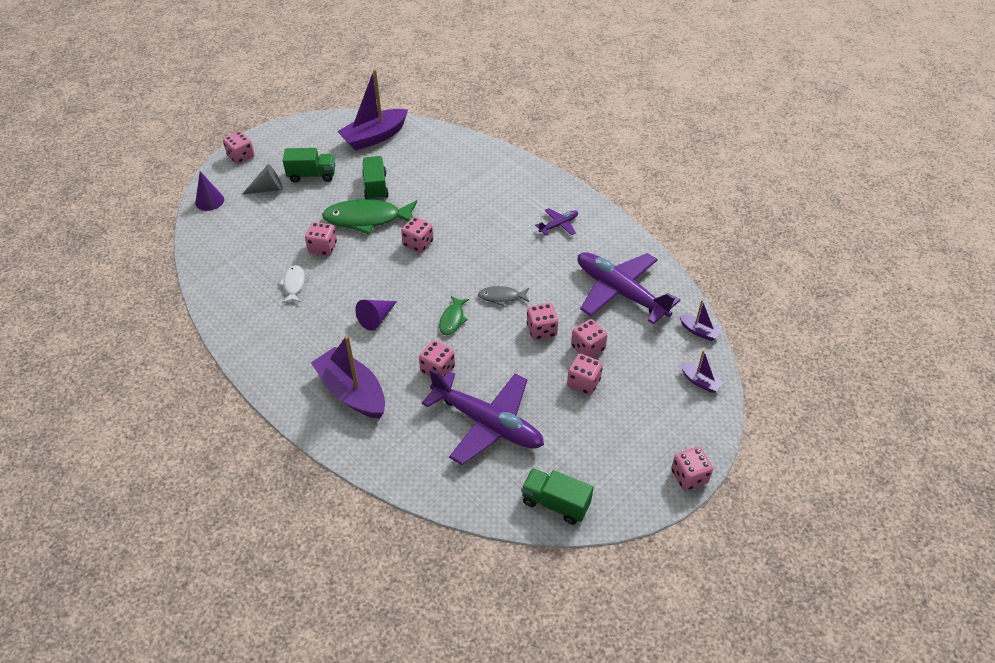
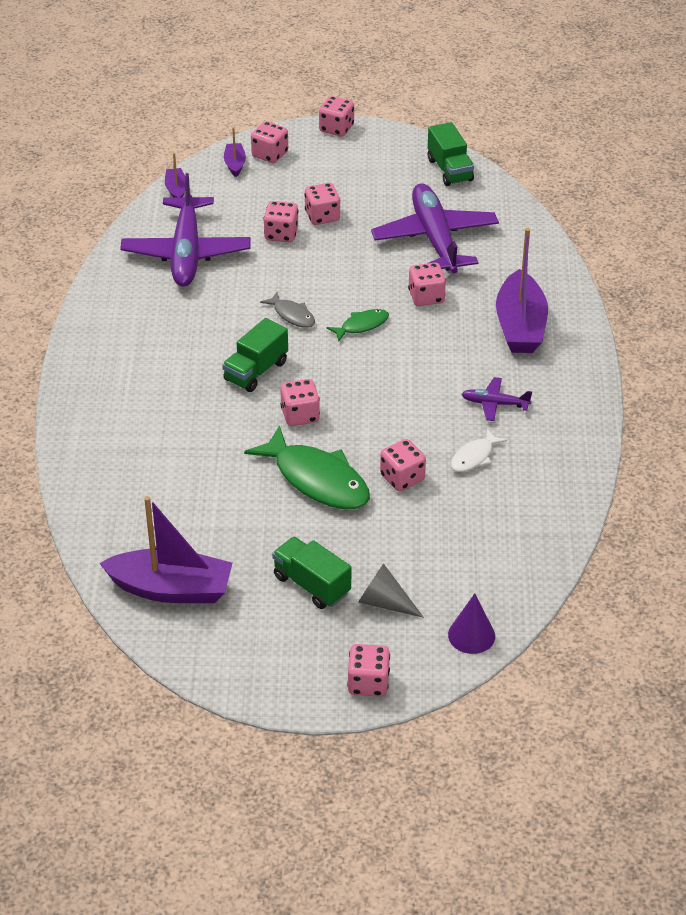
camera: 135 degrees left, 5 degrees down
purple cone [355,300,397,331] -> none
green truck [362,156,389,200] -> green truck moved to [222,318,288,392]
pink dice [527,303,558,340] -> pink dice moved to [251,121,288,163]
purple plane [535,208,578,235] -> purple plane moved to [462,377,532,421]

